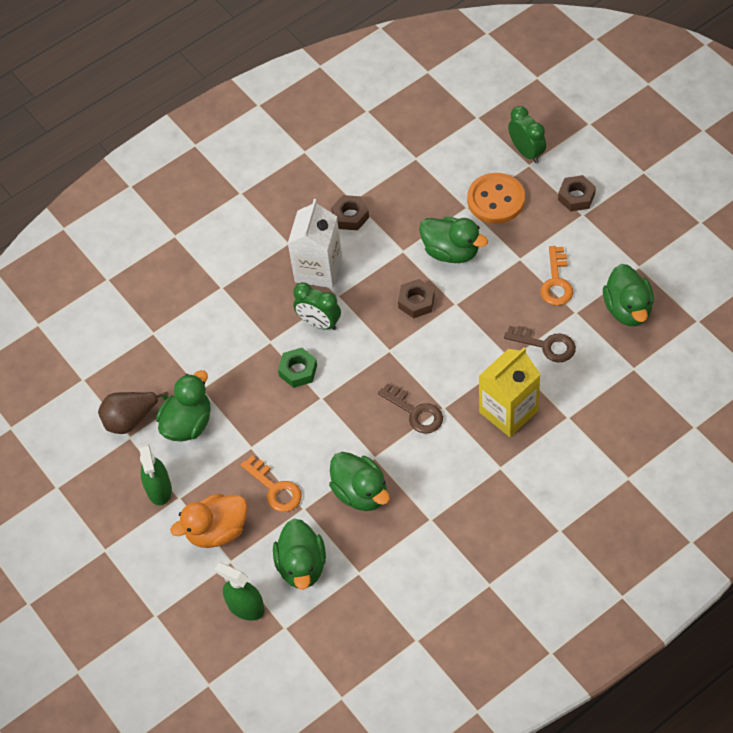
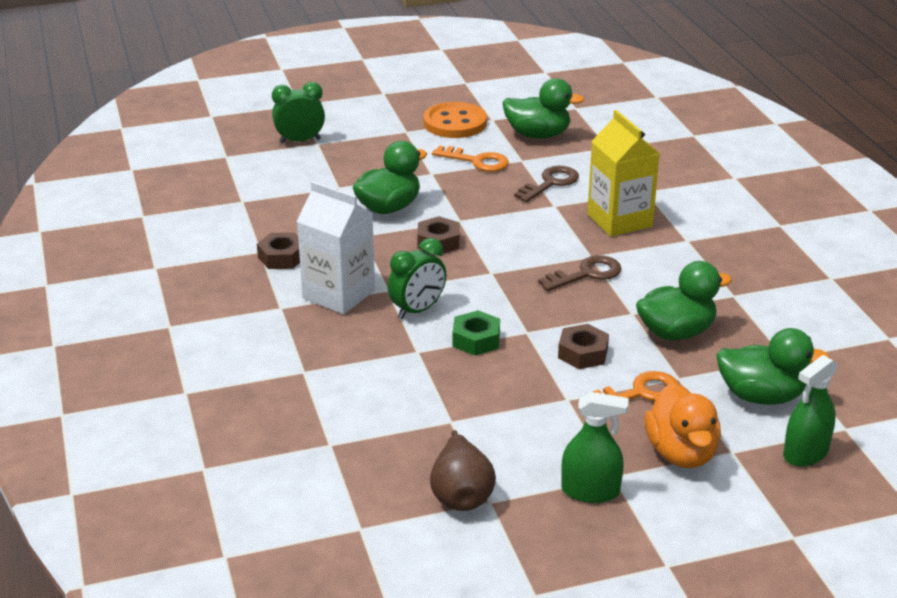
camera: 75 degrees left, 25 degrees down
green duck [156,370,211,441] -> none
orange button [467,173,525,224] -> orange button moved to [424,102,487,138]
brown nut [558,175,596,212] -> brown nut moved to [558,324,609,369]

